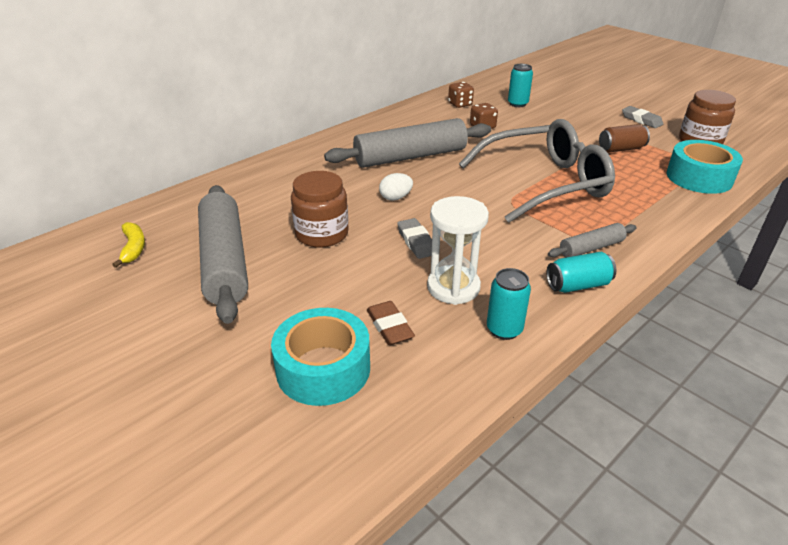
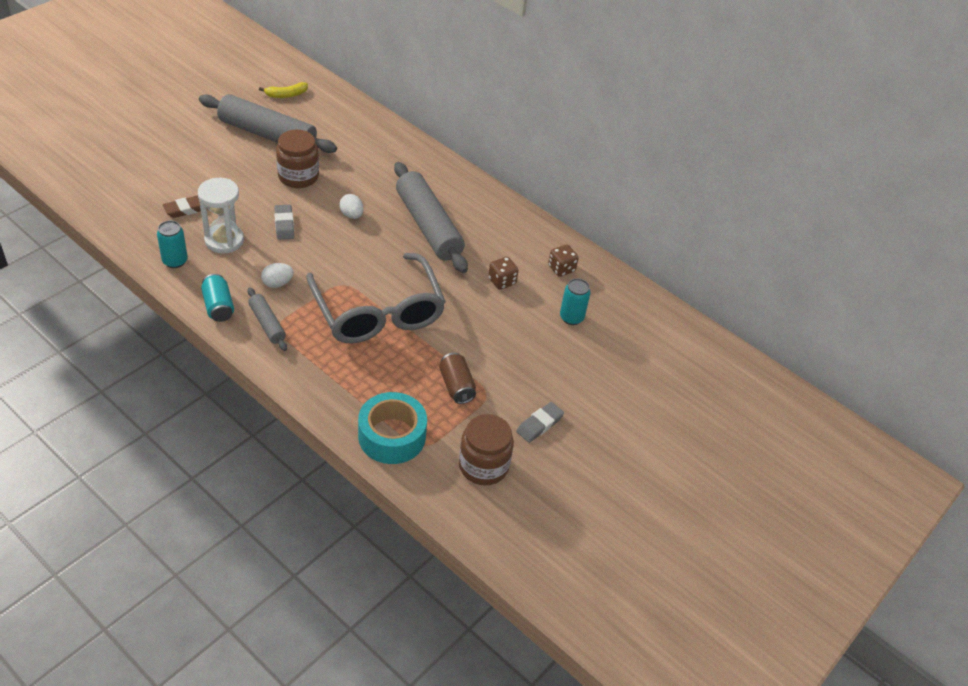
camera: 80 degrees right, 10 degrees up
grey rolling pin [198,185,248,324] -> grey rolling pin turned 45 degrees clockwise [199,94,337,153]
turquoise tape [271,308,370,406] -> none
grey eraser [397,218,432,259] -> grey eraser turned 75 degrees counterclockwise [274,205,294,240]
none -> white egg [261,263,294,288]

